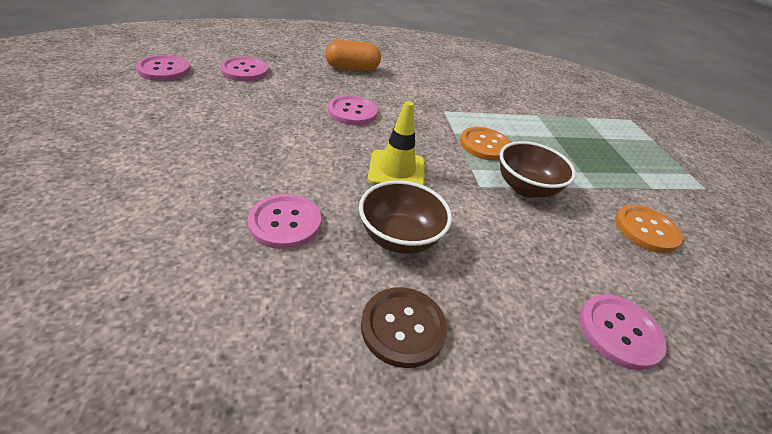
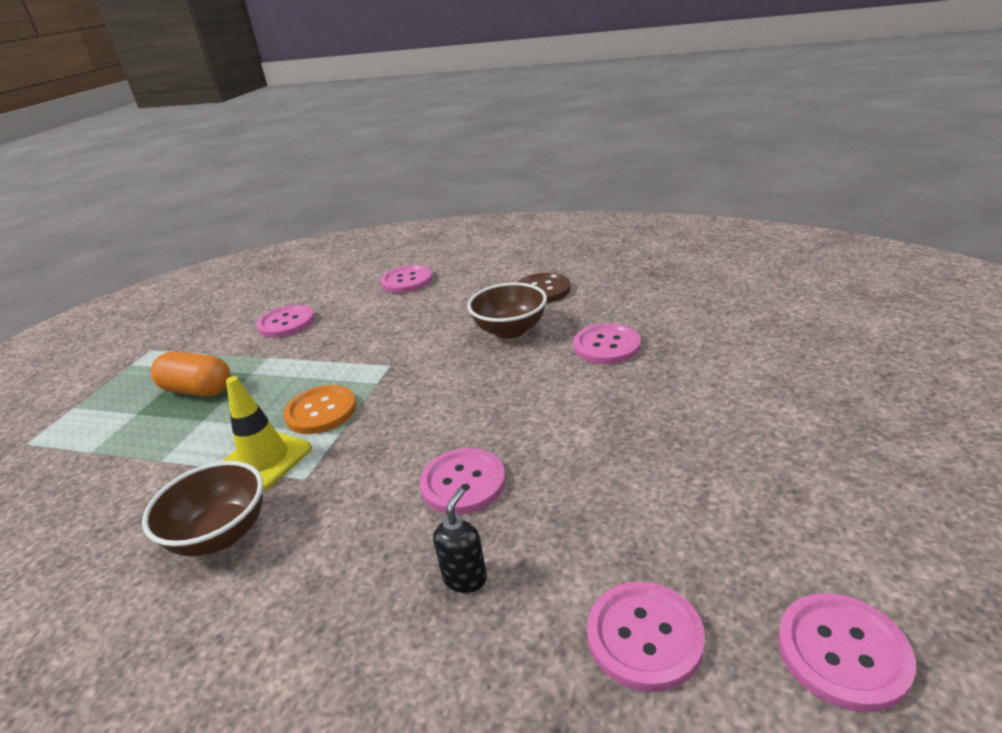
camera: 145 degrees left, 10 degrees down
orange capsule [325,40,381,71] -> orange capsule moved to [151,351,231,397]
yellow traffic cone [368,101,425,185] -> yellow traffic cone moved to [223,376,312,491]
brown bowl [500,141,576,198] -> brown bowl moved to [142,461,263,556]
orange button [615,205,683,253] -> pink button [256,305,315,338]
none -> black soap dispenser [433,488,487,593]

